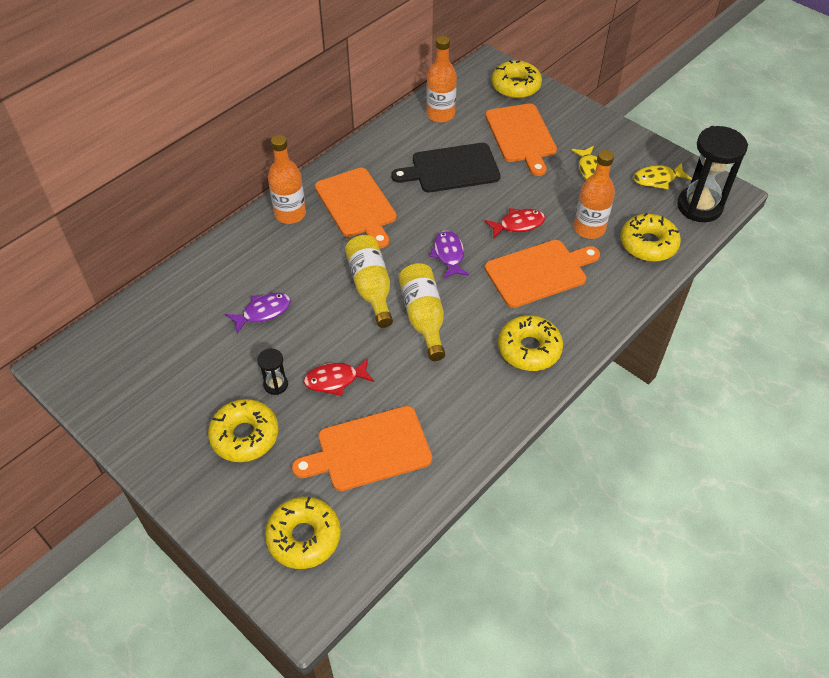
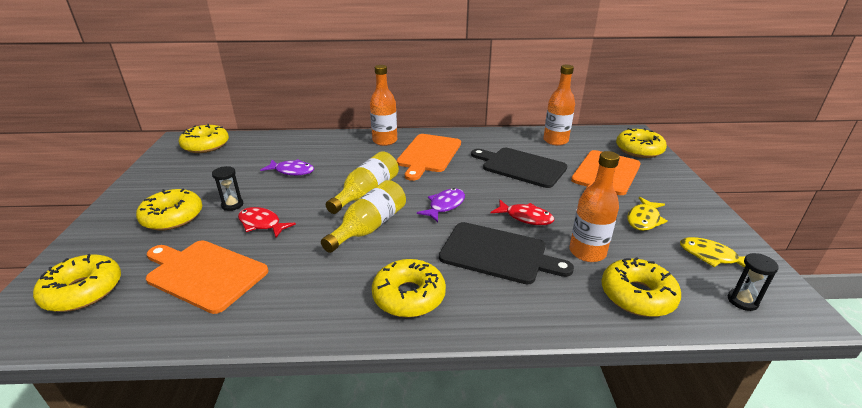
camera: 45 degrees right, 20 degrees down
orange cutting board [484,240,600,308] -> black cutting board [439,222,574,285]
black hourglass [677,126,748,222] -> black hourglass [728,253,779,311], size x0.46
none -> yellow donut [178,124,229,153]

